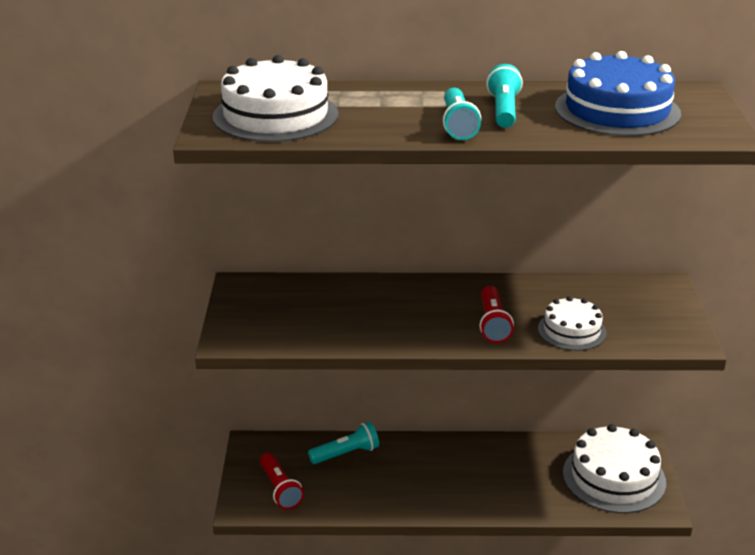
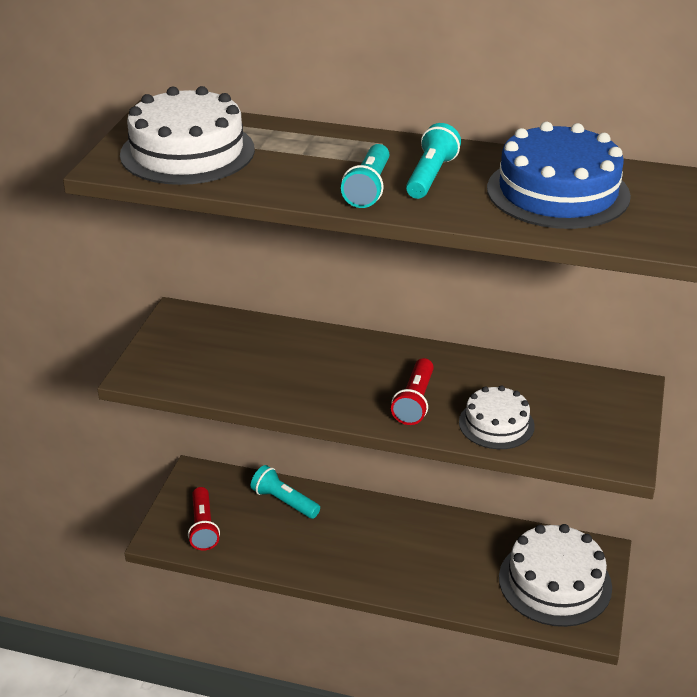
camera: 15 degrees right, 5 degrees up
turquoise flashlight [308,422,379,464] -> turquoise flashlight turned 135 degrees counterclockwise [251,465,320,519]

